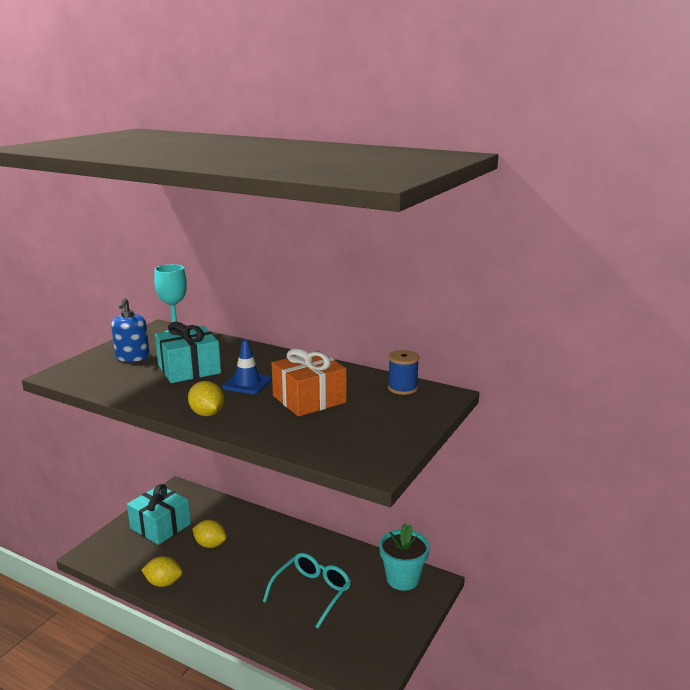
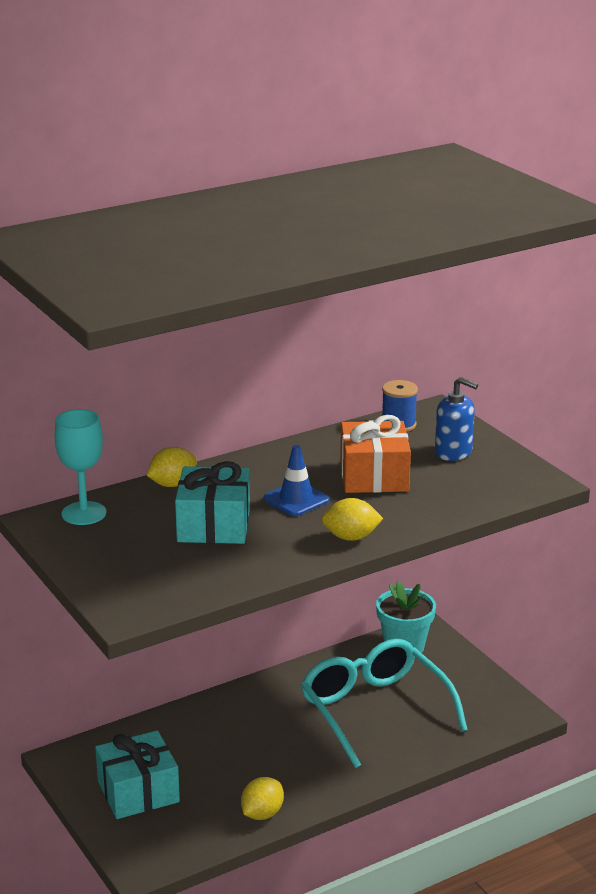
camera: 60 degrees left, 5 degrees up
blue soap dispenser [111,298,150,362] -> blue soap dispenser moved to [435,377,478,461]
yellow lemon [192,520,226,548] -> yellow lemon moved to [147,447,197,487]
turquoise glasses [263,553,351,628] -> turquoise glasses [301,639,468,768], size x1.54

